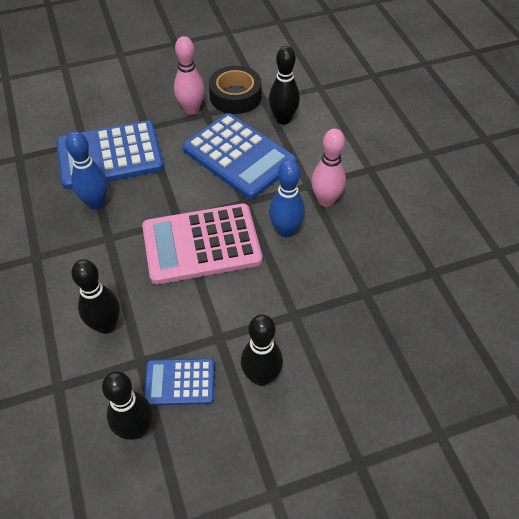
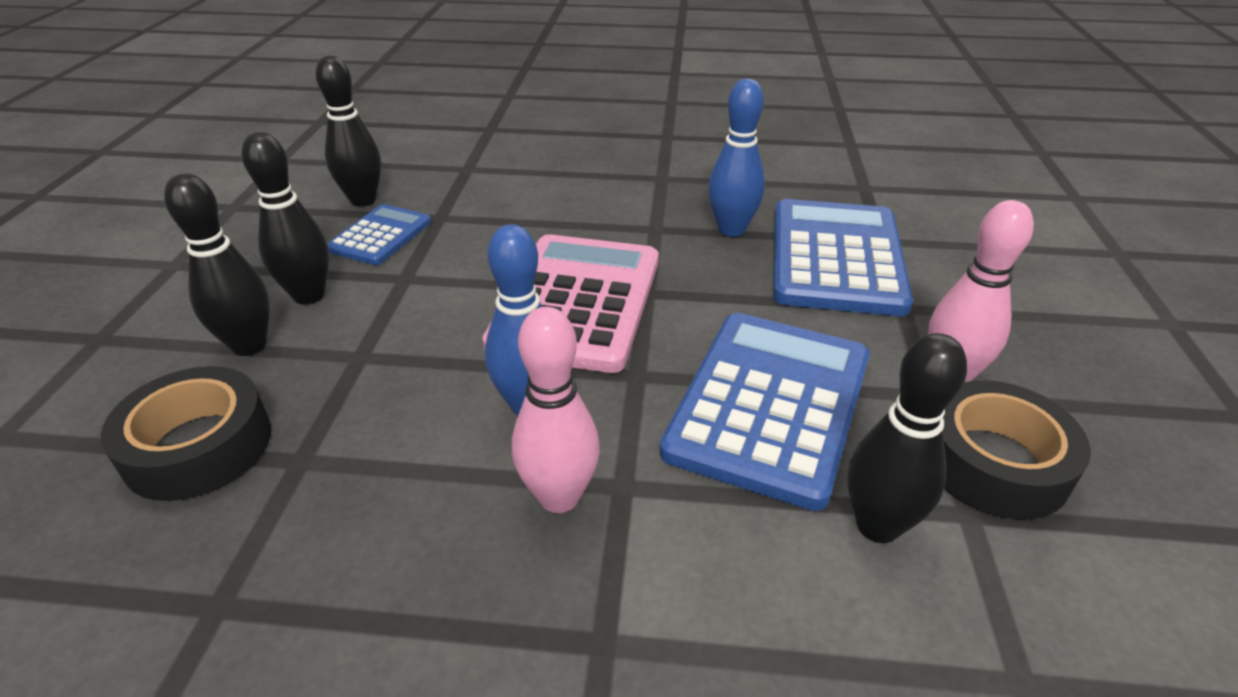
camera: 115 degrees right, 15 degrees down
black bowling pin [71,259,120,334] -> black bowling pin moved to [164,173,270,356]
blue calculator [183,113,297,199] -> blue calculator turned 135 degrees clockwise [660,313,870,511]
none -> black tape [101,366,271,501]

